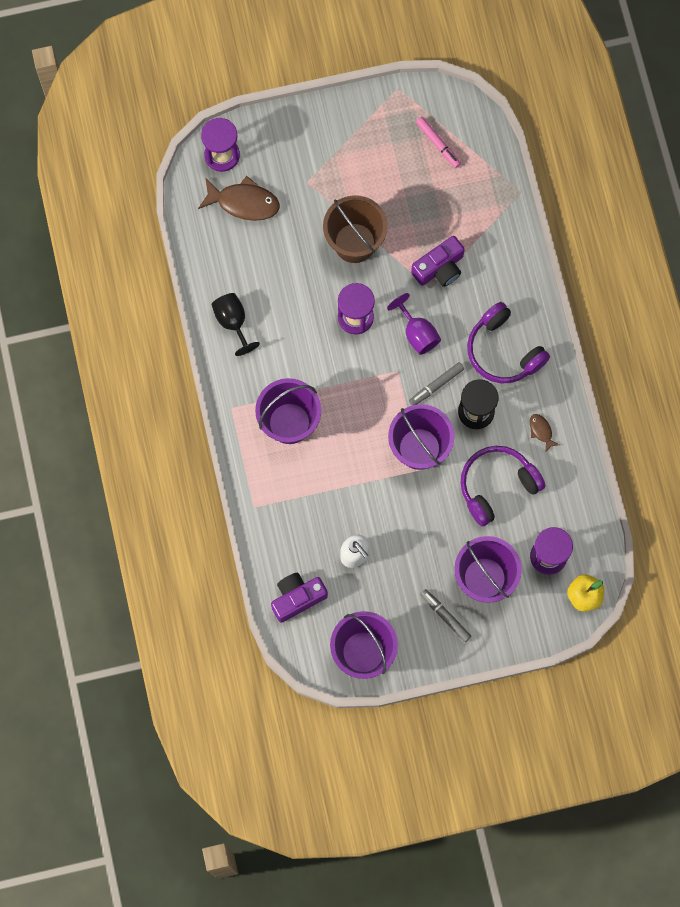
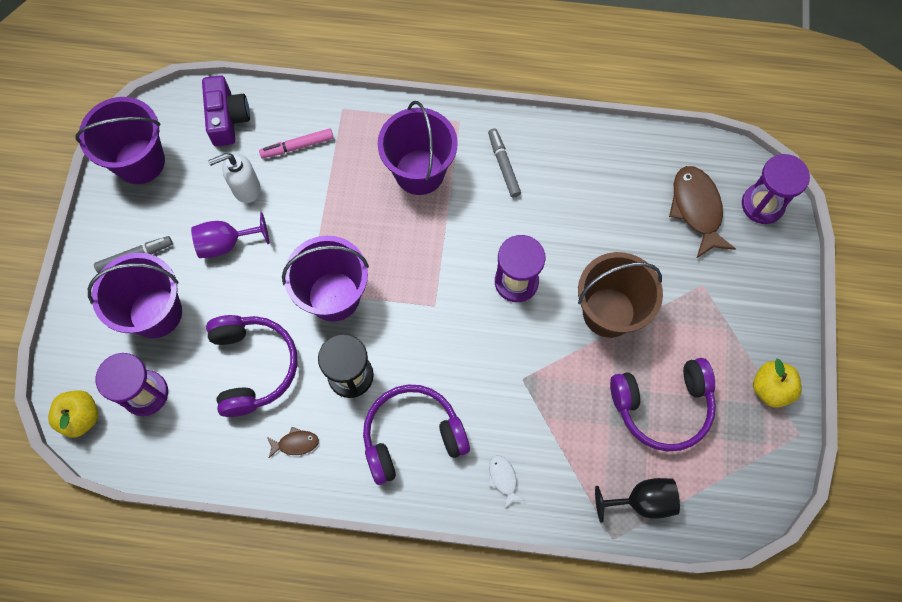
camera: 110 degrees right, 5 degrees down
brown fish [198,176,280,221] -> brown fish turned 135 degrees clockwise [669,166,736,258]
black goblet [211,293,260,356] -> black goblet moved to [595,478,680,523]
purple goblet [387,293,441,355] -> purple goblet moved to [191,212,270,258]
grey marker [409,362,464,405] -> grey marker moved to [488,128,521,197]
purple camera [411,236,465,287] -> none
pink marker [416,117,461,168] -> pink marker moved to [259,128,334,158]
none -> white fish [488,455,525,508]
none -> purple headphones [610,358,716,451]
none -> yellow apple [753,359,802,408]

